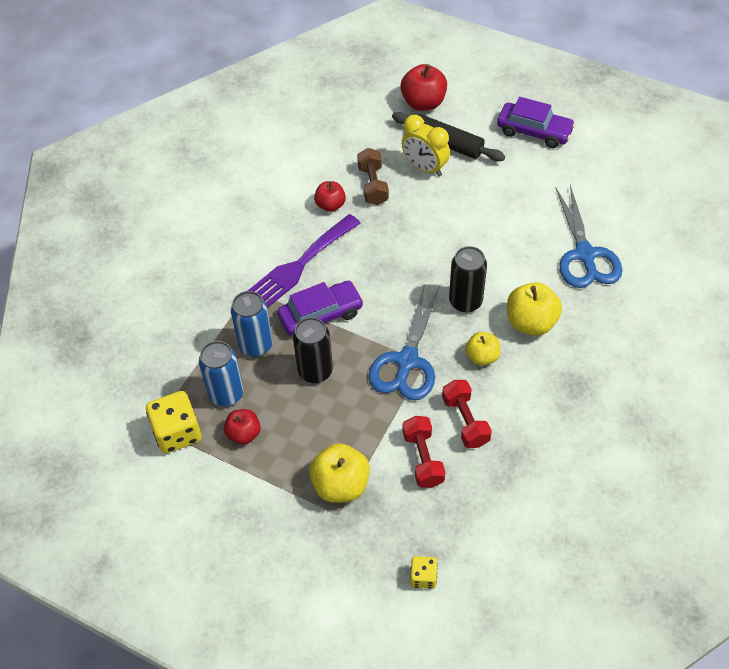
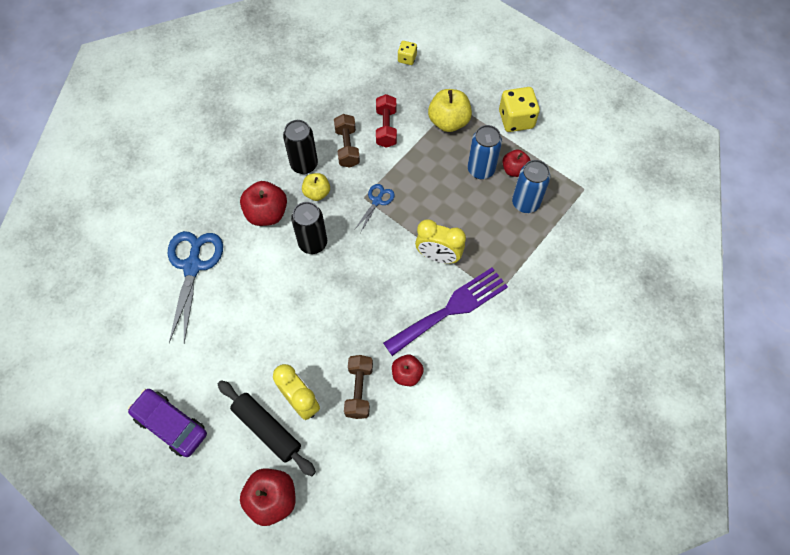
camera: 170 degrees left, 10 degrees up
yellow dice [146,391,201,453] -> yellow dice moved to [499,87,540,132]
blue can [231,291,273,357] -> blue can moved to [468,125,502,179]
purple car [277,280,364,336] -> yellow clock [415,219,466,264]
black can [293,317,333,383] -> black can moved to [283,120,318,174]
blue scissors [369,283,440,400] -> blue scissors [355,184,395,233], size x0.50
red dumbbell [442,380,492,448] -> brown dumbbell [334,114,360,168]
yellow apple [507,282,562,336] -> red apple [240,181,287,226]

